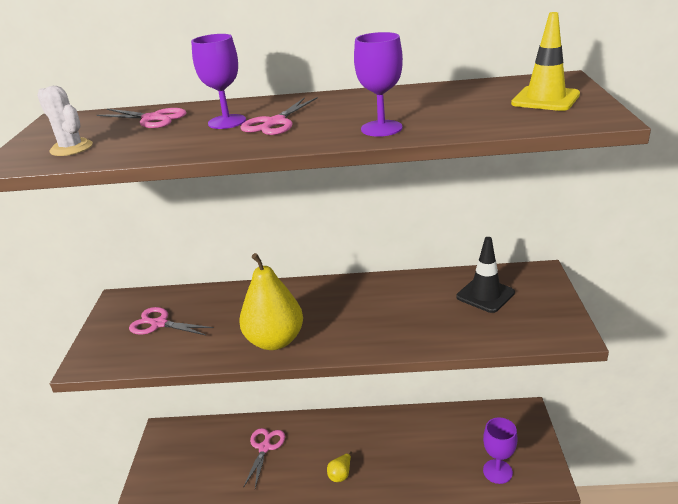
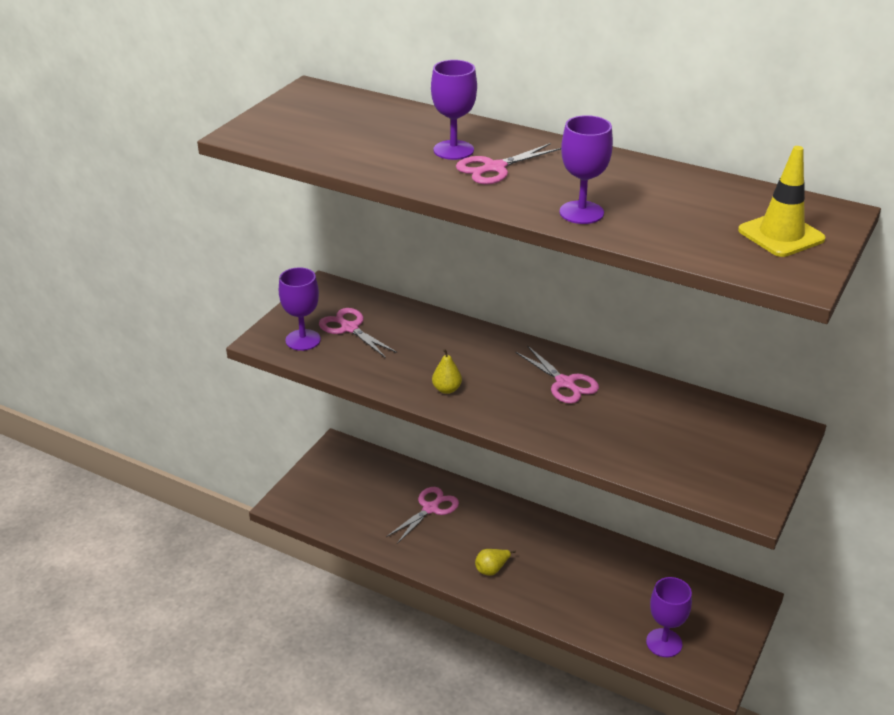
camera: 25 degrees right, 5 degrees up
white cactus [37,86,93,156] -> none
pink scissors [97,108,187,128] -> pink scissors moved to [516,345,599,404]
yellow pear [239,253,303,350] -> yellow pear [432,349,462,394], size x0.43
black traffic cone [456,237,515,313] -> none
none -> purple goblet [279,267,321,351]

